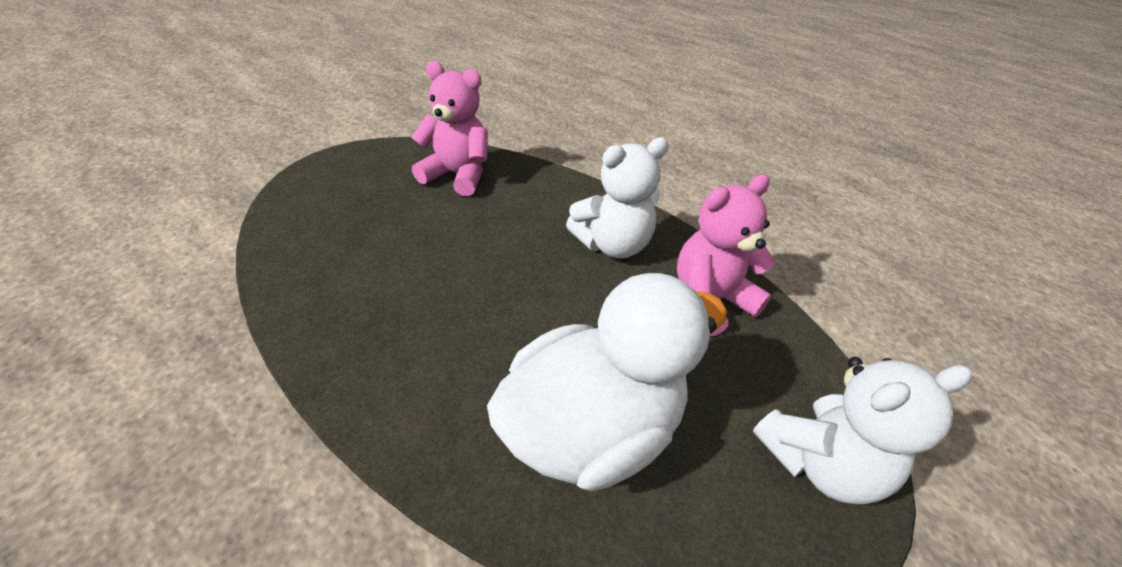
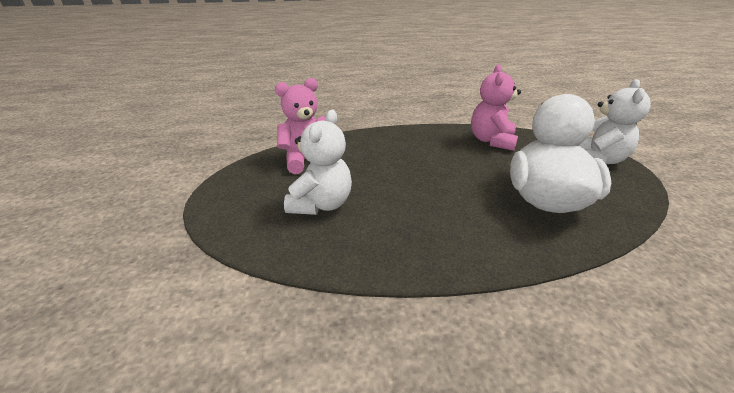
camera: 45 degrees left, 10 degrees down
white teddy bear [566,137,669,259] -> white teddy bear moved to [284,110,352,215]

